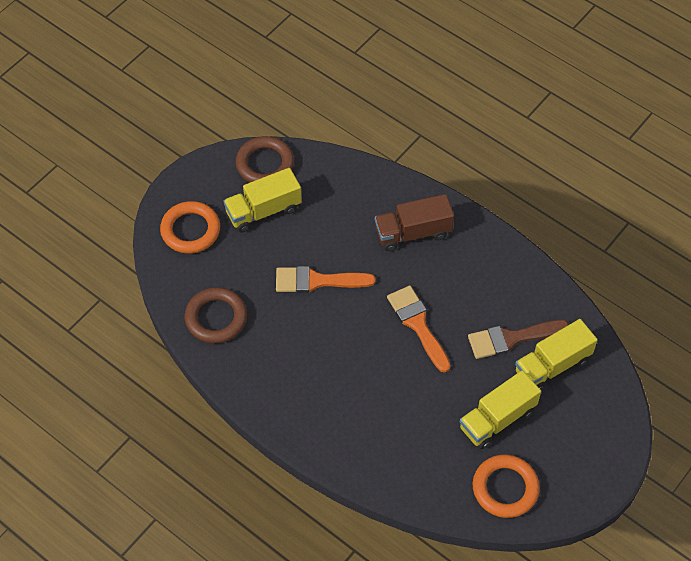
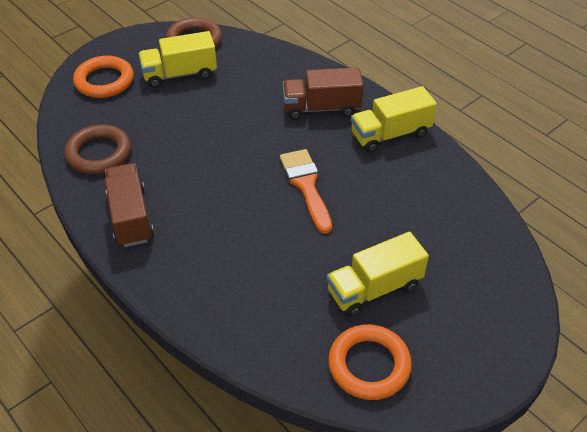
camera: 10 degrees right, 10 degrees down
orange brush [276,266,376,293] -> none
brown brush [468,320,569,359] -> none
yellow truck [515,319,597,390] -> yellow truck moved to [351,86,437,153]
none -> brown truck [105,163,154,247]

